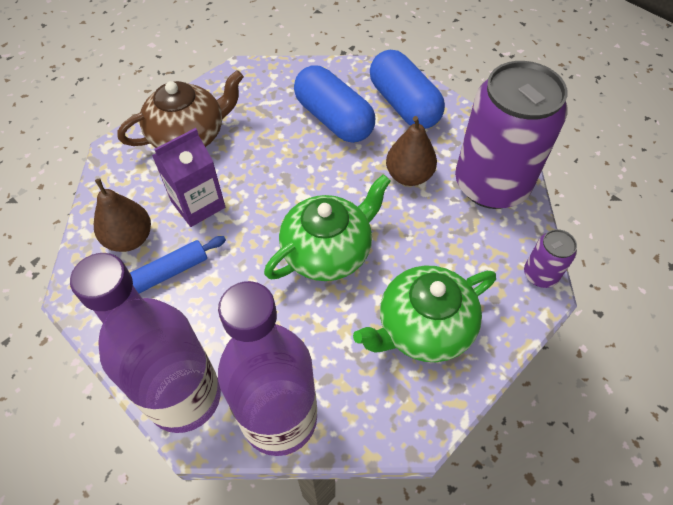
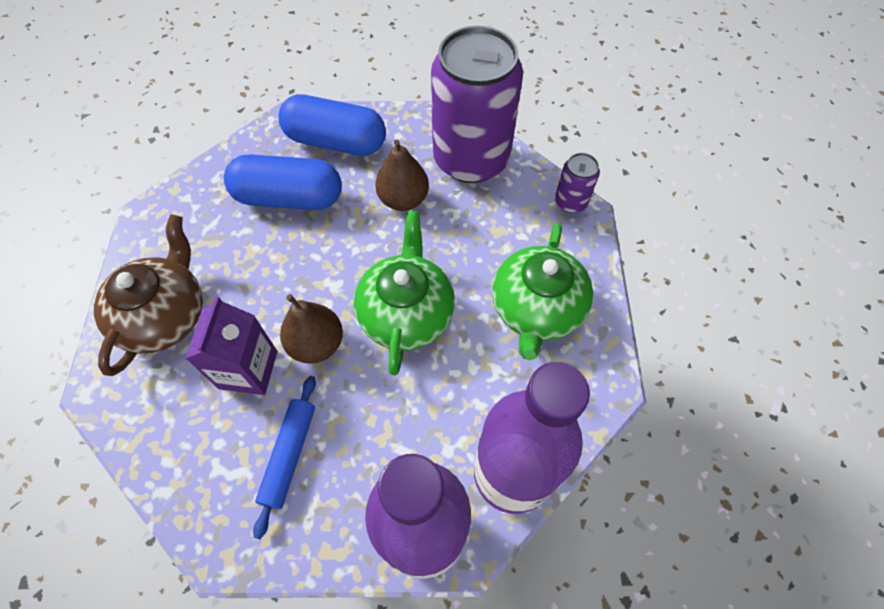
camera: 45 degrees left, 5 degrees up
brown pear [94,179,151,252] -> brown pear moved to [280,294,343,364]

